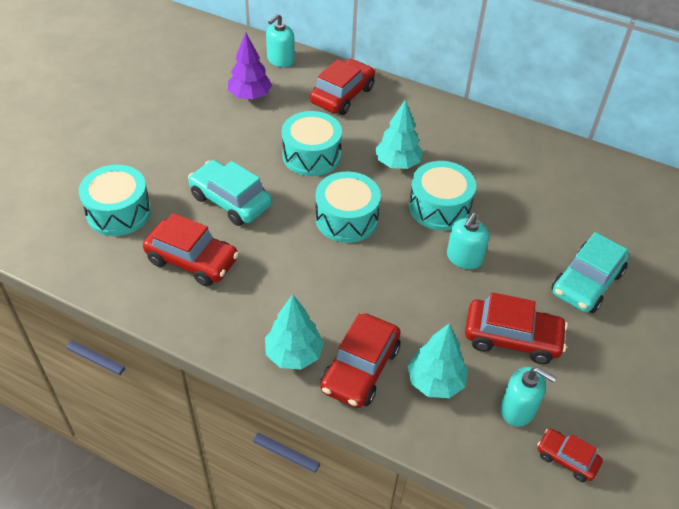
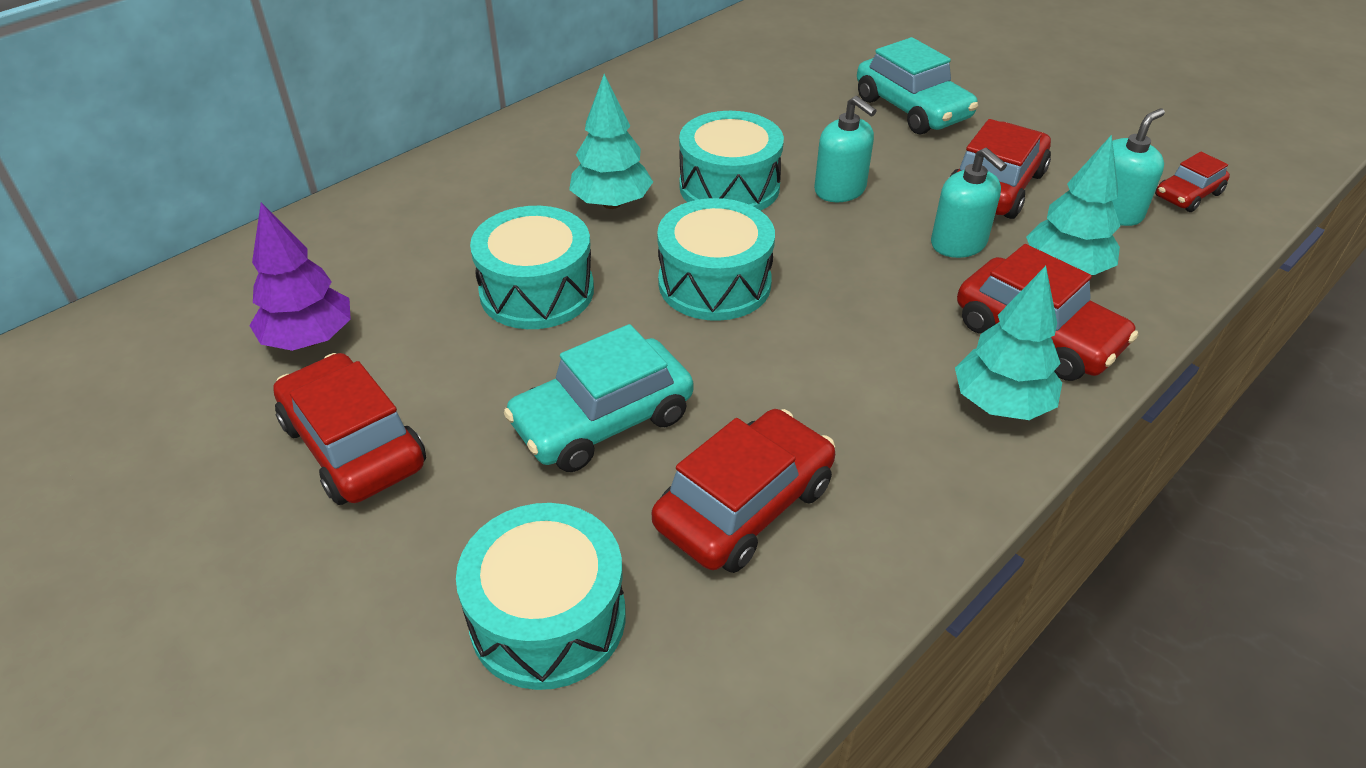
camera: 70 degrees left, 5 degrees down
turquoise soap dispenser [266,14,295,67] -> turquoise soap dispenser moved to [931,148,1007,258]
red car [310,59,375,115] -> red car moved to [273,353,426,505]

